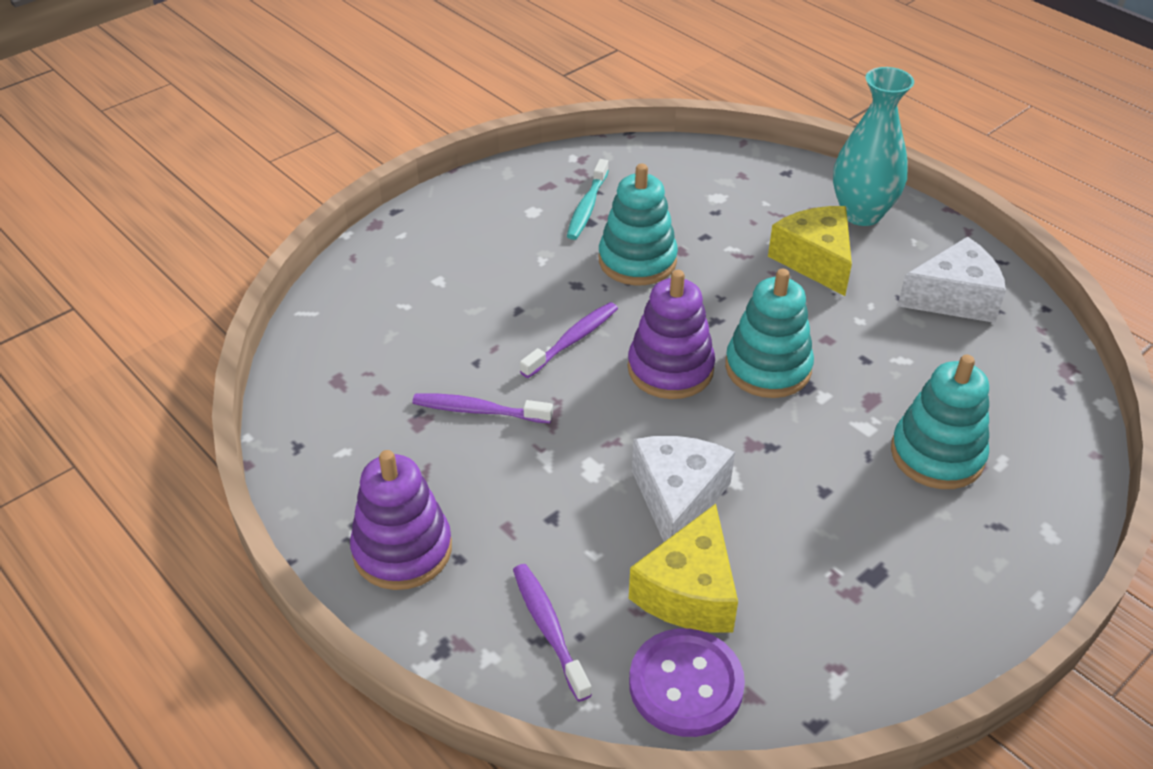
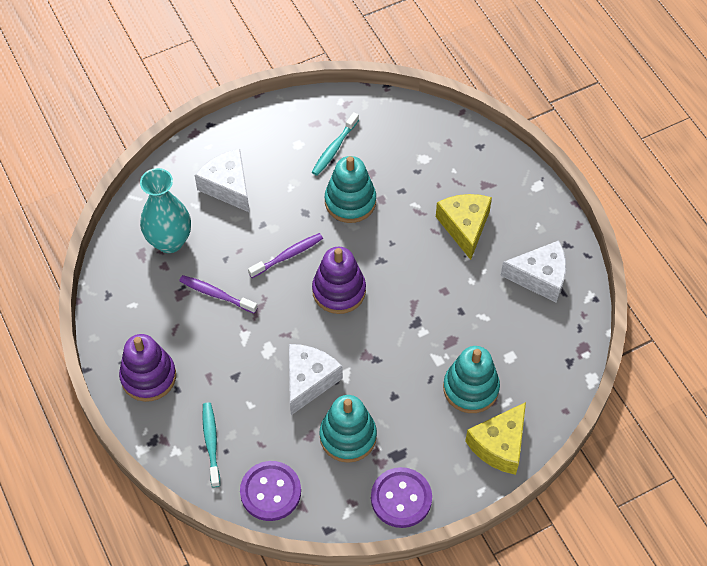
camera: 15 degrees right, 15 degrees up
purple toothbrush [513,564,592,702] -> turquoise toothbrush [202,402,220,487]
yellow cheese [629,504,738,632] -> yellow cheese moved to [465,402,526,475]
turquoise stacking toy [725,269,814,398] -> turquoise stacking toy moved to [320,395,377,463]
turquoise vase [833,67,914,226] -> turquoise vase moved to [140,168,191,253]
none -> white cheese [195,149,250,213]
none -> purple button [371,467,432,528]

